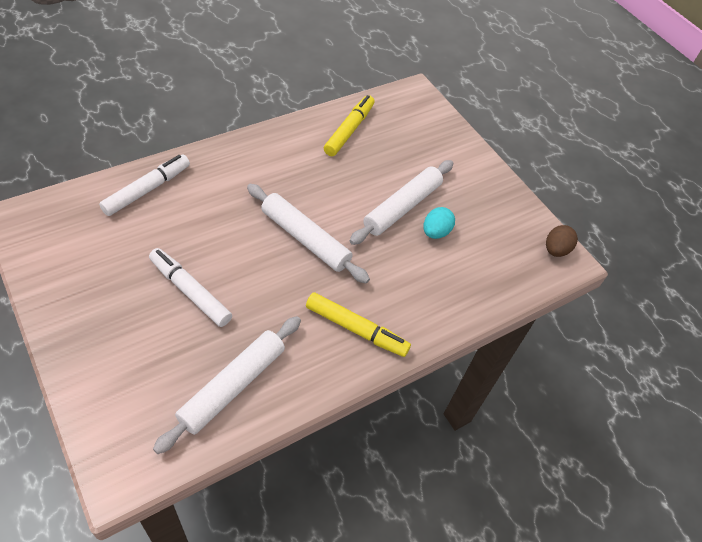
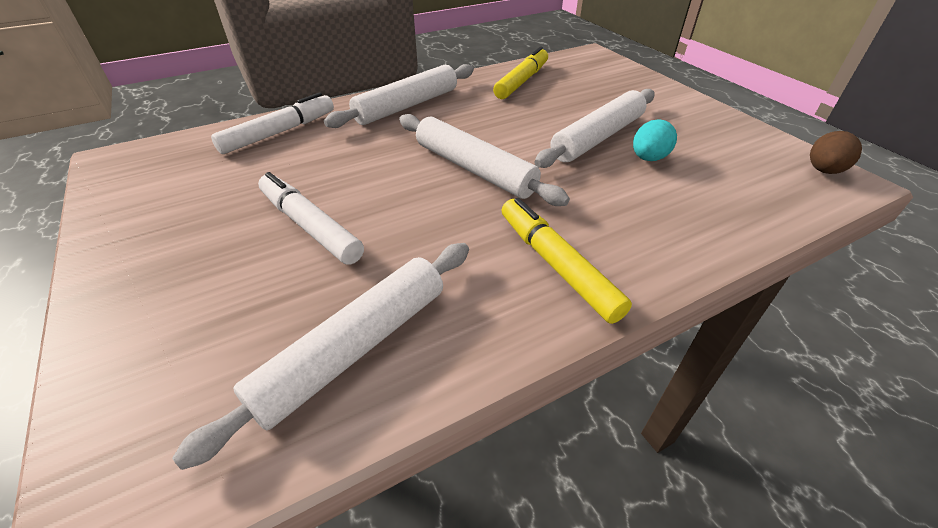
camera: 10 degrees right, 10 degrees down
yellow marker [306,292,411,357] -> yellow marker turned 150 degrees counterclockwise [502,198,632,324]
none -> white rolling pin [324,64,474,128]

